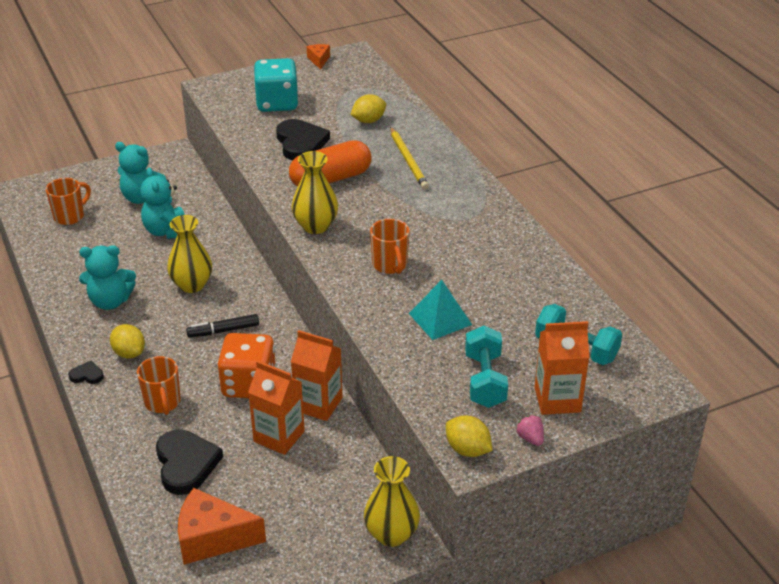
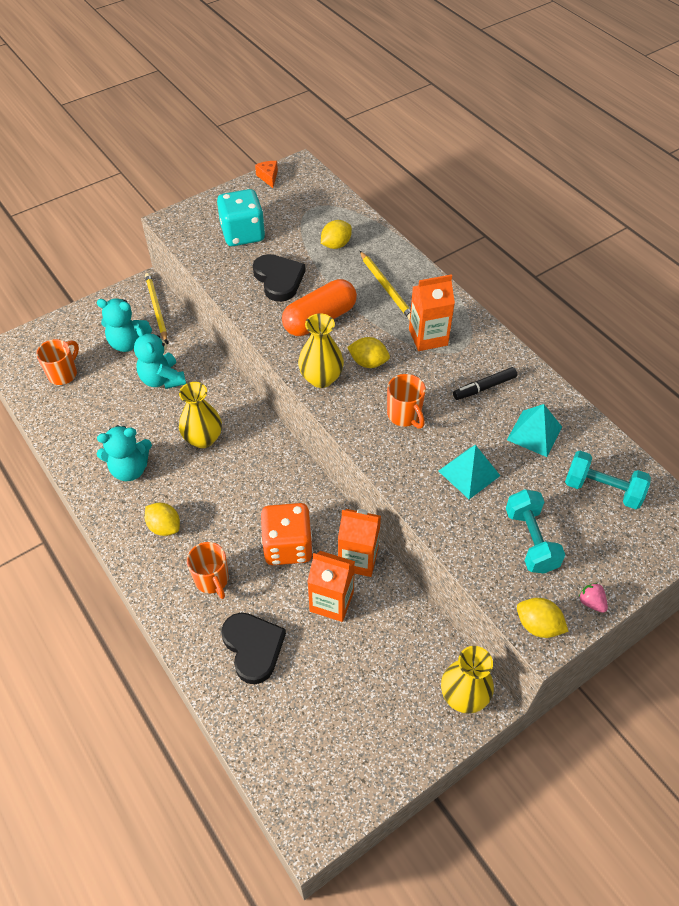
camera: 10 degrees left, 15 degrees up
black heart [69,361,104,384] -> none
orange cheese [178,488,266,565] -> none
black marker [186,314,259,338] -> black marker moved to [453,367,517,400]
orange carton [535,321,589,415] -> orange carton moved to [409,274,455,351]
none -> yellow pencil [145,273,167,341]
none -> yellow lemon [347,337,390,368]
none -> turquoise pyramid [507,404,562,457]

